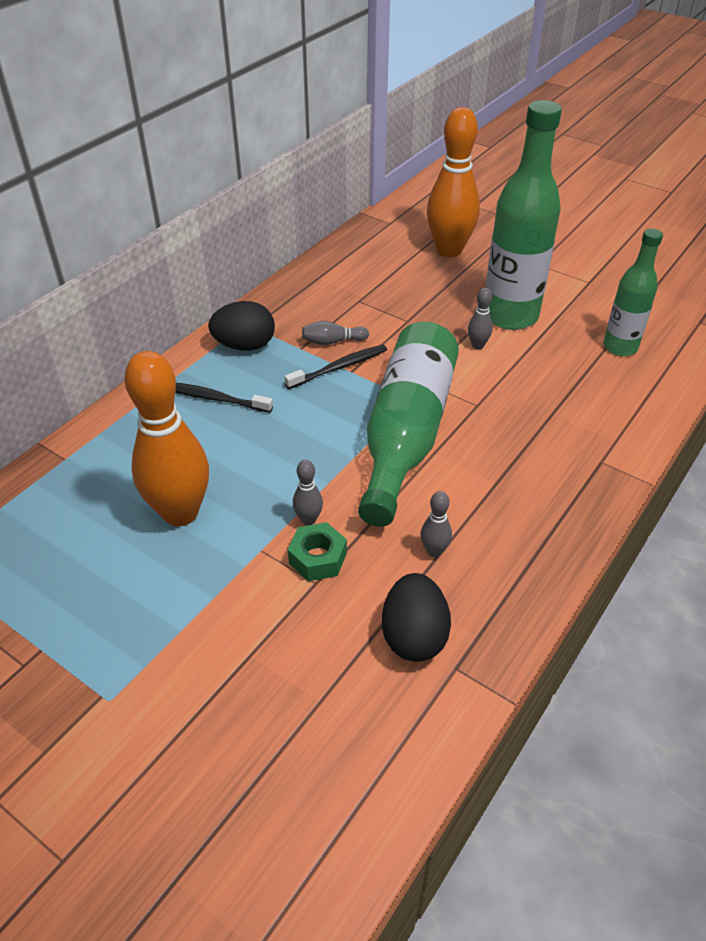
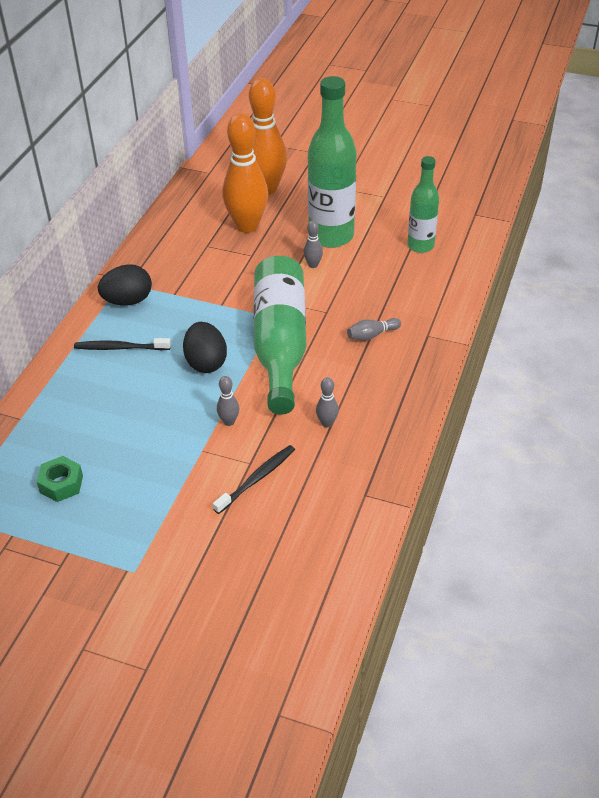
camera: 15 degrees left, 0 degrees up
orange bowling pin [125,351,209,526] -> orange bowling pin moved to [222,113,268,233]
black toothbrush [284,345,387,389] -> black toothbrush moved to [213,445,295,514]
green nut [288,522,347,581] -> green nut moved to [37,456,83,502]
grey bowling pin [302,321,369,345] -> grey bowling pin moved to [347,318,401,341]
black egg [382,573,451,662] -> black egg moved to [183,322,227,373]

